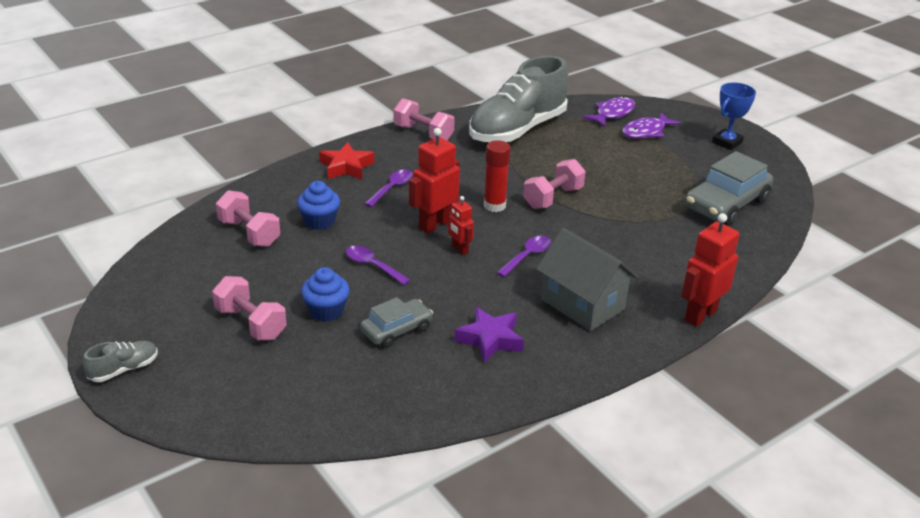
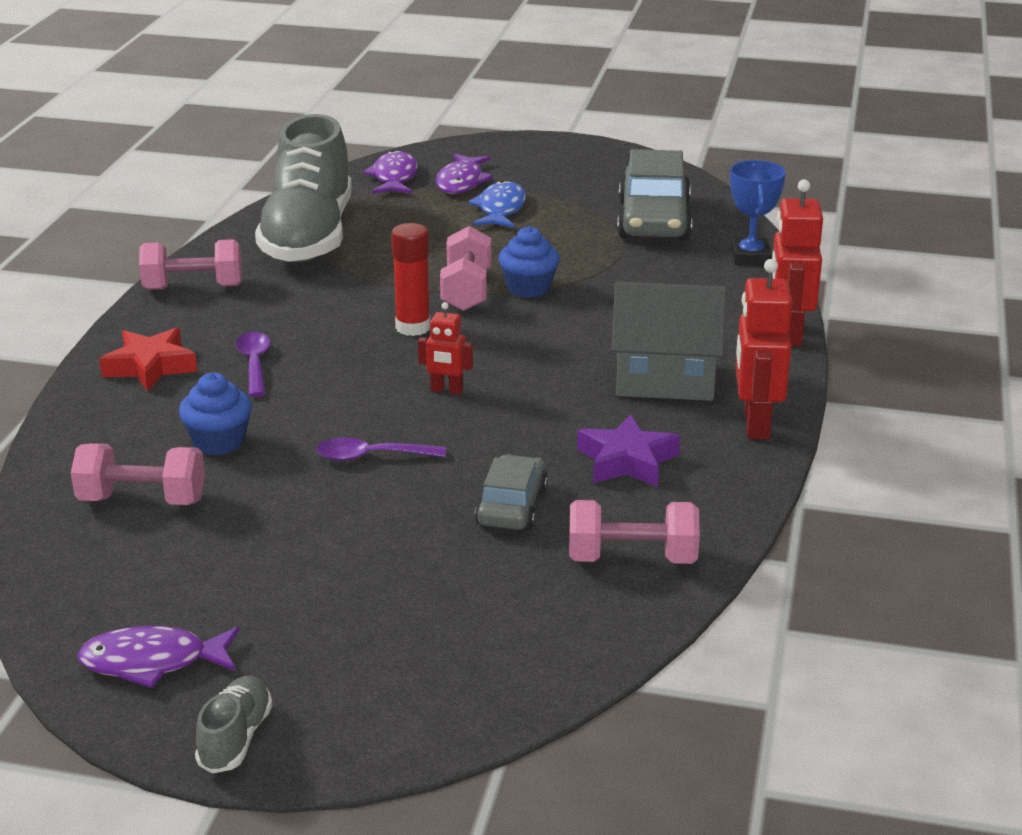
camera: 40 degrees left, 5 degrees down
pink dumbbell [212,276,286,340] -> pink dumbbell moved to [569,500,700,564]
blue cupcake [301,267,350,322] -> blue cupcake moved to [498,226,560,298]
red robot [409,128,460,234] -> red robot moved to [736,259,792,439]
purple spoon [497,236,551,277] -> none
blue trophy [712,82,756,150] -> blue trophy moved to [730,160,786,265]
none -> purple fish [77,626,239,688]
none -> blue fish [468,180,526,228]

